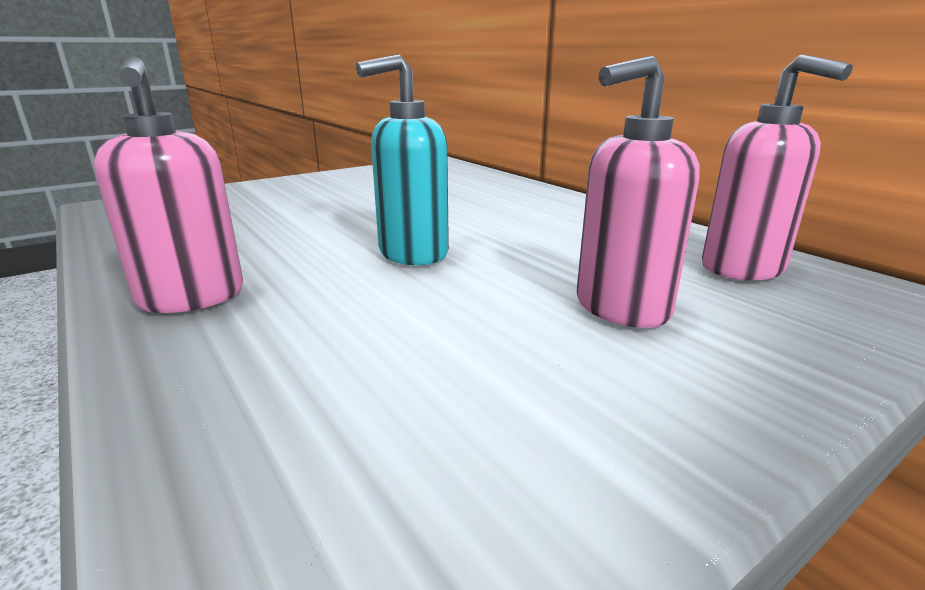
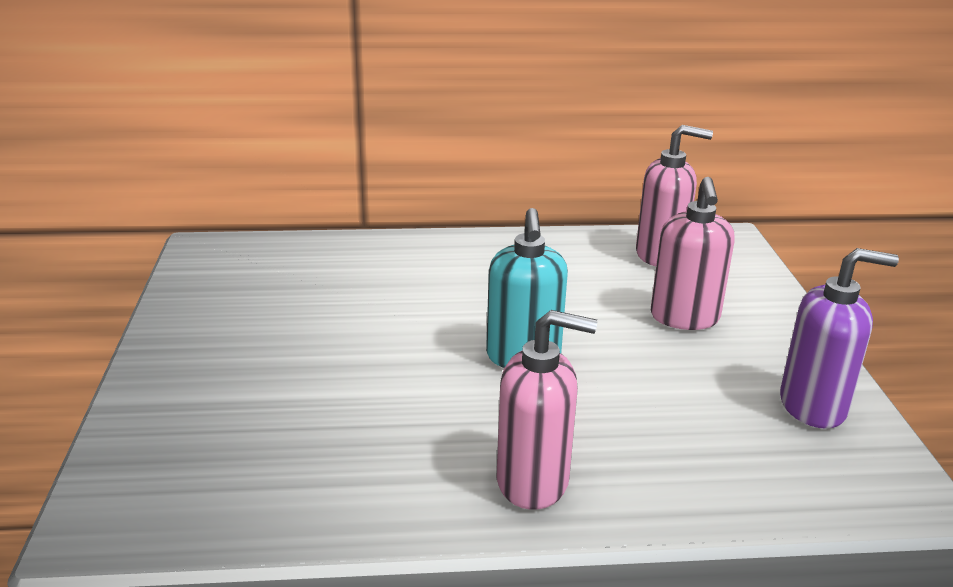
camera: 60 degrees left, 5 degrees up
none -> purple soap dispenser [780,248,899,429]

